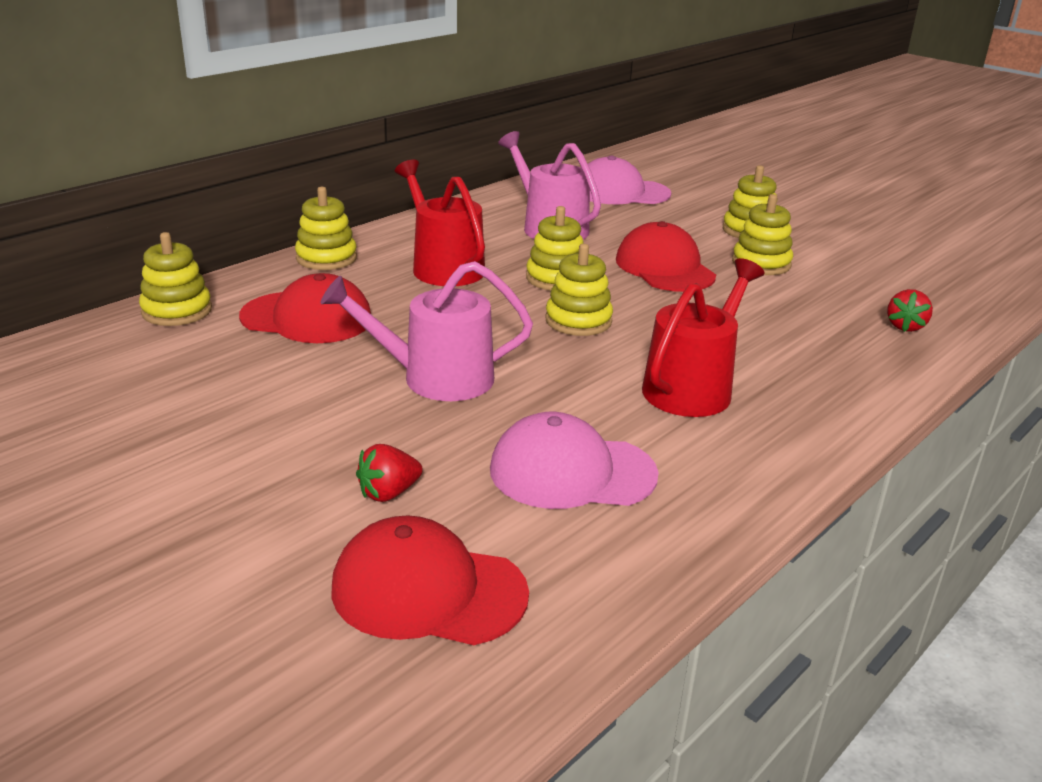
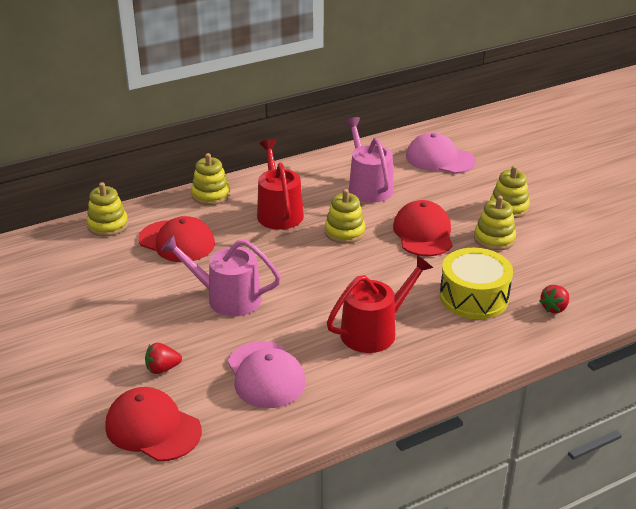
camera: 20 degrees right, 5 degrees up
pink cap [490,412,659,509] -> pink cap turned 135 degrees counterclockwise [228,341,306,408]
yellow stacking toy [545,244,613,336] -> none
none -> yellow drum [440,248,513,319]

